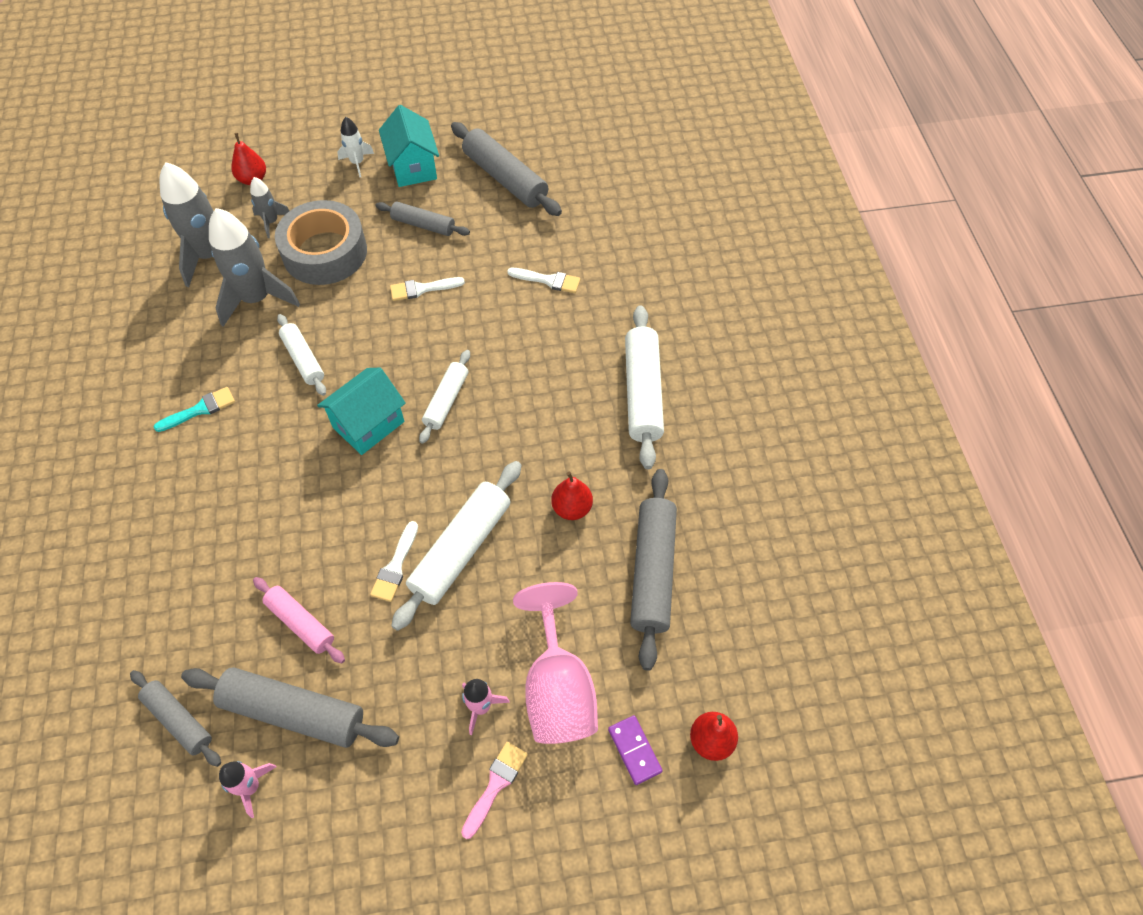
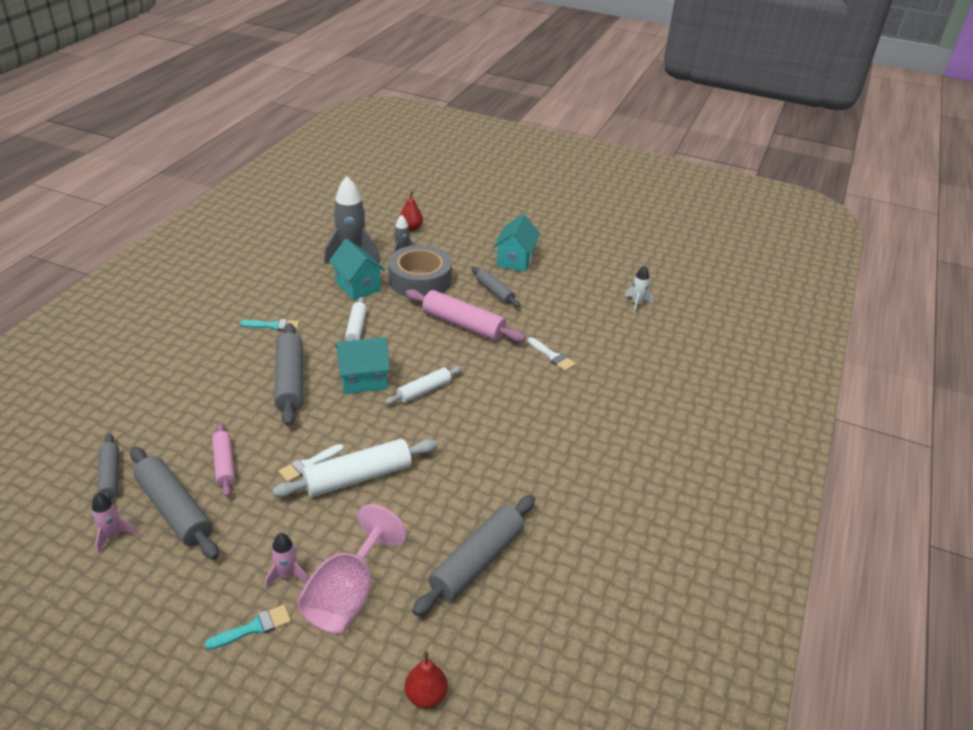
camera: 30 degrees right, 20 degrees down
grey rocket [209,208,300,327] -> turquoise house [329,239,385,300]
white rocket [337,117,374,177] -> white rocket moved to [624,265,653,313]
white brush [390,277,465,301] -> pink rolling pin [405,289,526,342]
grey rolling pin [451,122,562,216] -> grey rolling pin moved to [274,323,303,426]
pink brush [461,742,528,839] -> turquoise brush [205,605,291,650]
red pear [551,472,593,520] -> none
purple domino [608,715,663,785] -> none
white rolling pin [625,305,664,469] -> none

